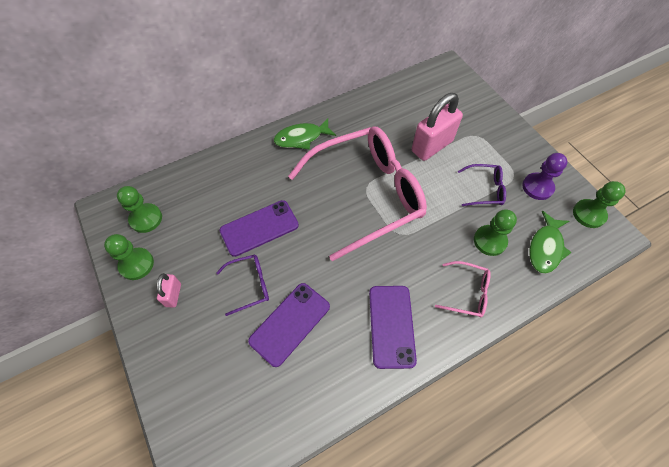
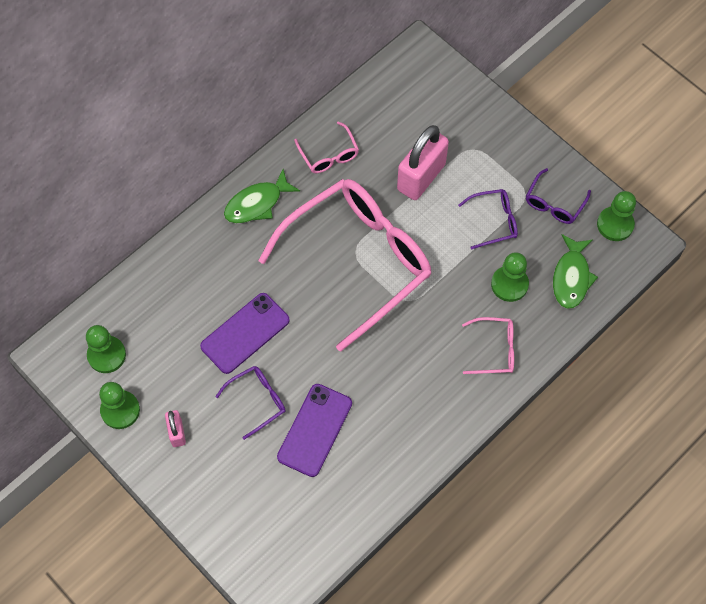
camera: 15 degrees left, 5 degrees up
purple phone [369,286,417,369] -> none
purple pawn [522,153,568,200] -> purple glasses [526,168,591,224]
none -> pink glasses [294,121,359,173]

